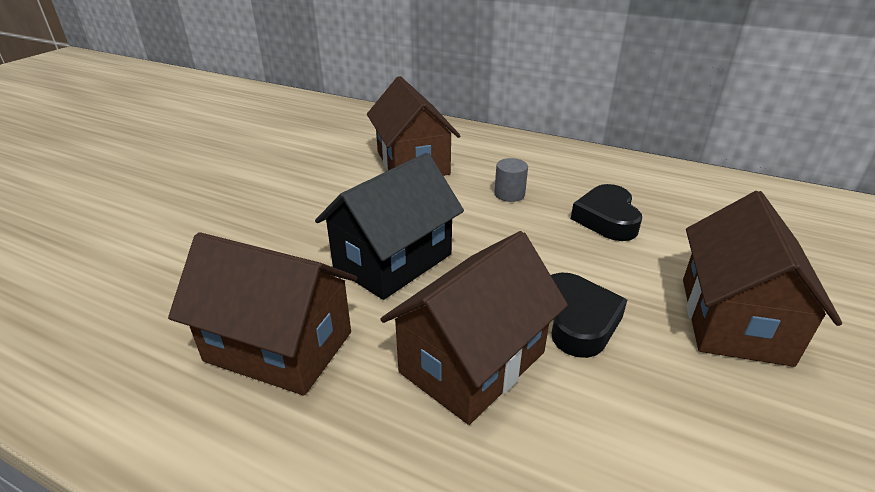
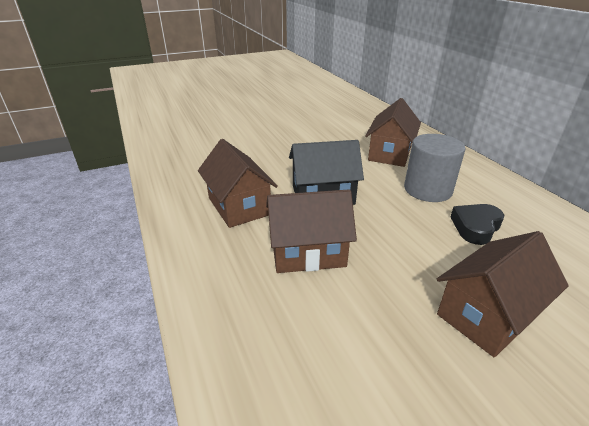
camera: 40 degrees right, 0 degrees up
grey cylinder [494,158,528,202] -> grey cylinder [404,134,466,202], size x2.26
black heart [551,272,627,358] -> none

